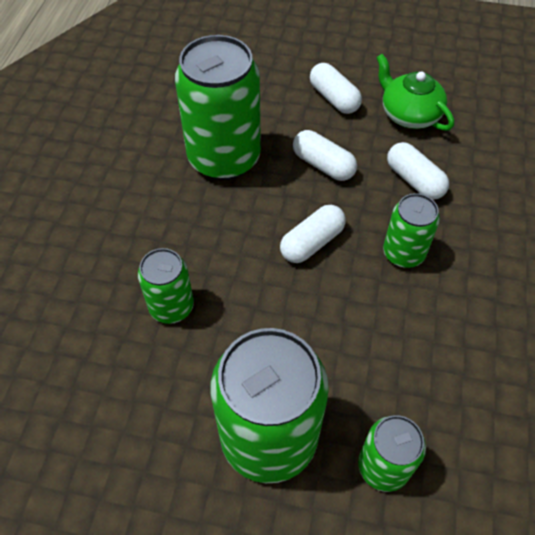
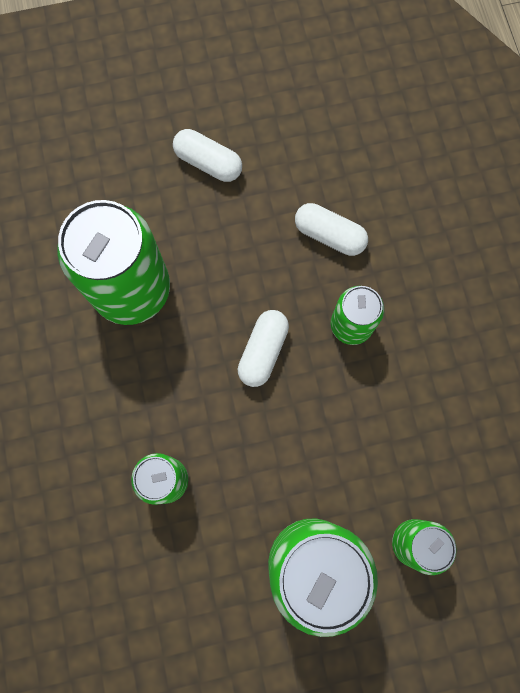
camera: 25 degrees left, 20 degrees up
white capsule [293,130,357,181] -> none
green teapot [376,54,454,131] -> none

